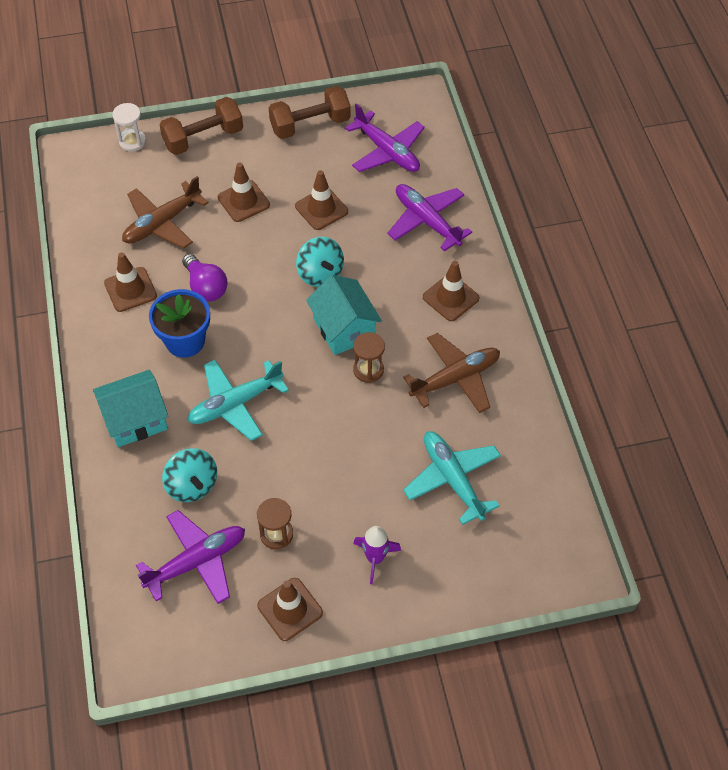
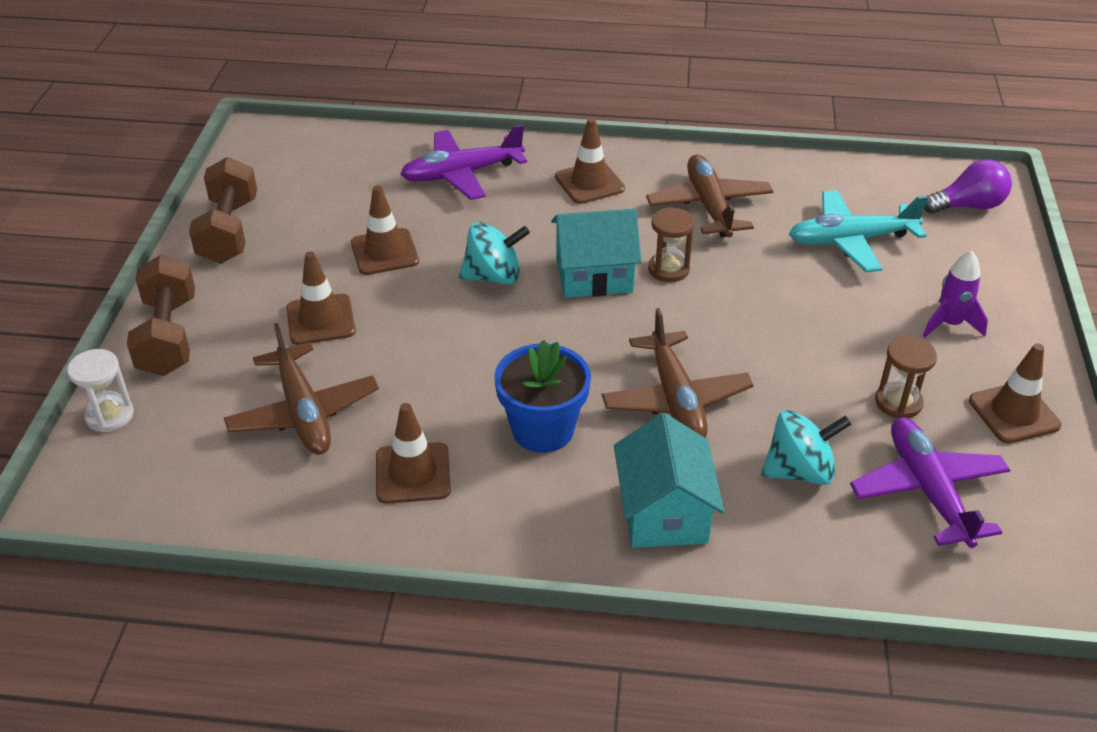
camera: 70 degrees left, 15 degrees down
purple light bulb [182,254,228,301] -> purple light bulb moved to [924,160,1012,214]
turquoise plane [187,360,289,441] -> brown plane [602,308,754,438]
purple plane [345,103,425,172] -> none

